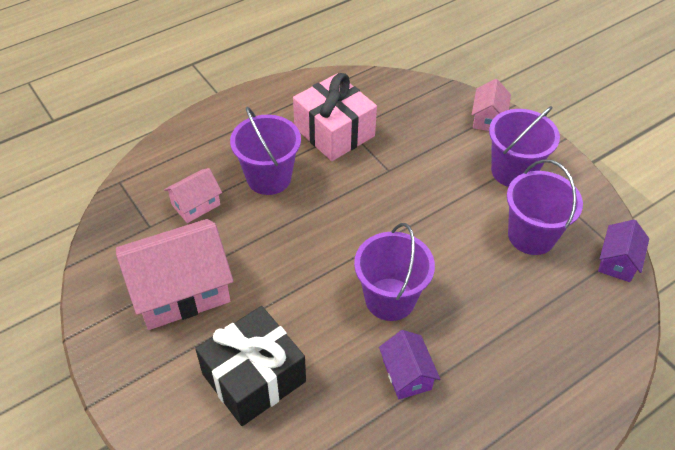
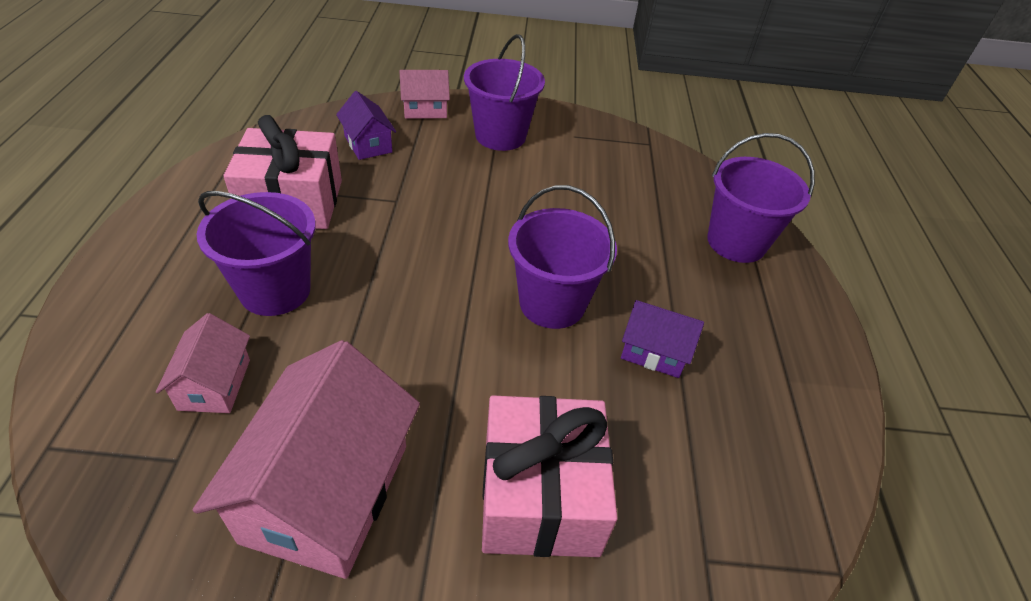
camera: 55 degrees left, 5 degrees down
black gift [195,306,306,426] -> pink gift [482,396,617,557]
pink house [471,79,511,131] -> pink house turned 60 degrees counterclockwise [399,70,450,119]
purple bucket [507,159,583,255] -> purple bucket moved to [707,133,815,263]
purple house [598,220,649,282] -> purple house moved to [336,91,396,160]

